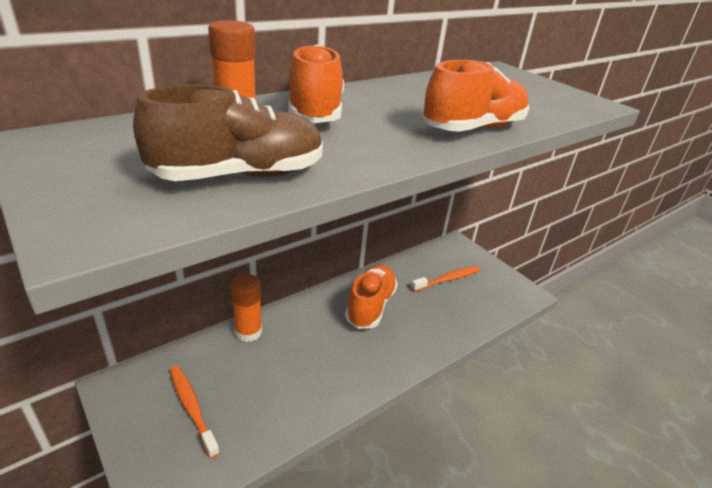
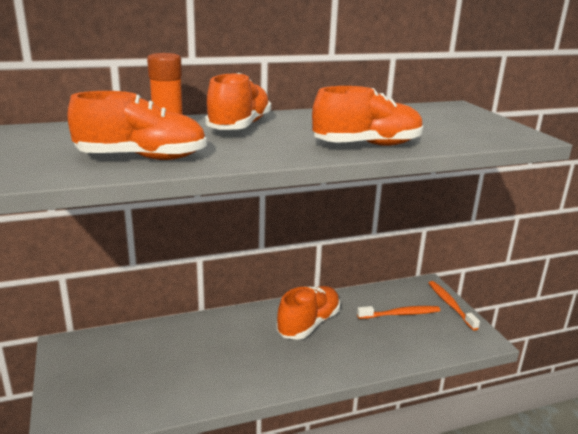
camera: 20 degrees right, 10 degrees down
brown shoe [133,84,323,181] -> orange shoe [67,91,207,160]
orange toothbrush [170,366,220,459] -> orange toothbrush moved to [429,281,480,331]
orange glue stick [231,274,262,342] -> none

